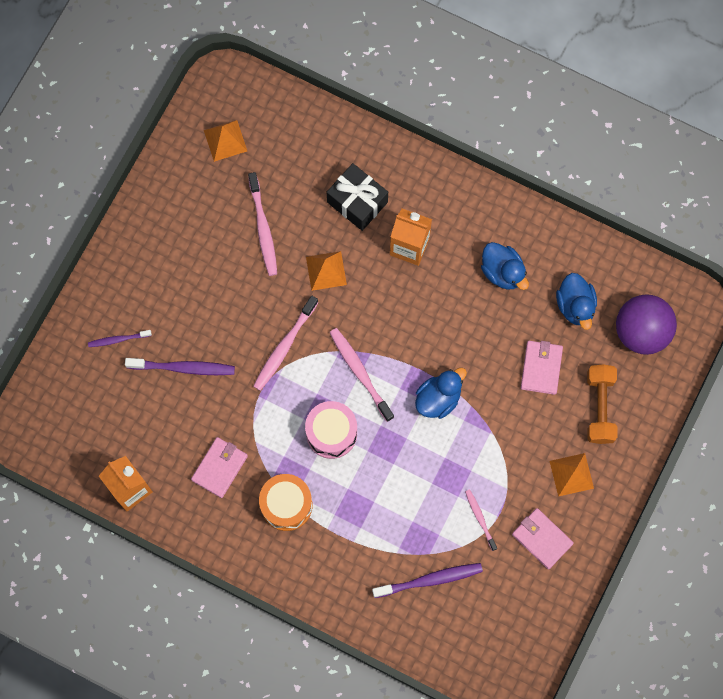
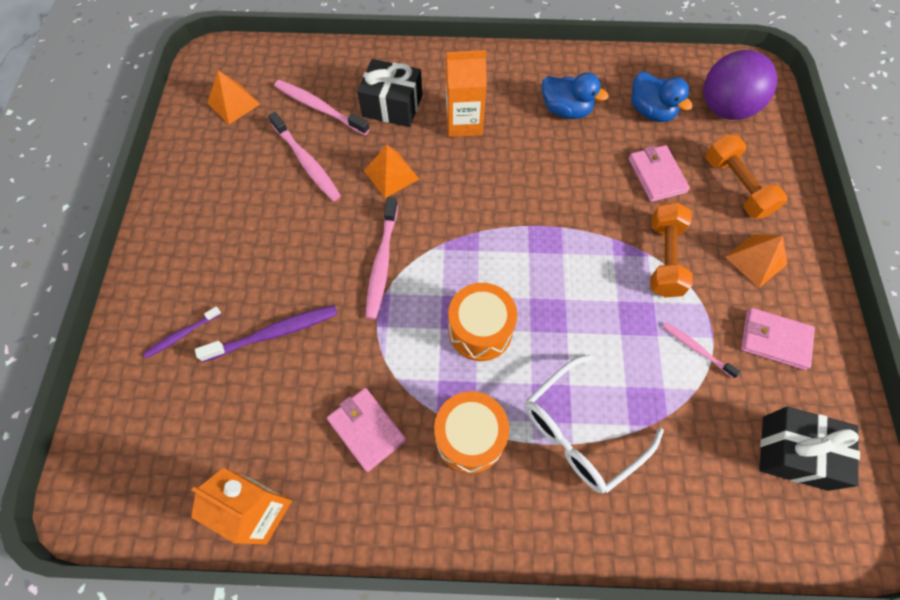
camera: 25 degrees left, 10 degrees down
pink wallet [191,437,248,498] -> pink wallet turned 45 degrees counterclockwise [327,388,406,472]
pink drum [305,401,357,459] -> orange drum [448,283,517,361]
pink toothbrush [329,328,394,422] -> pink toothbrush moved to [274,80,370,135]
purple toothbrush [372,563,483,598] -> none
blue duck [415,368,467,419] -> none
none -> white glasses [525,355,664,493]
none -> orange dumbbell [650,202,693,297]
none -> black gift [759,407,860,491]

